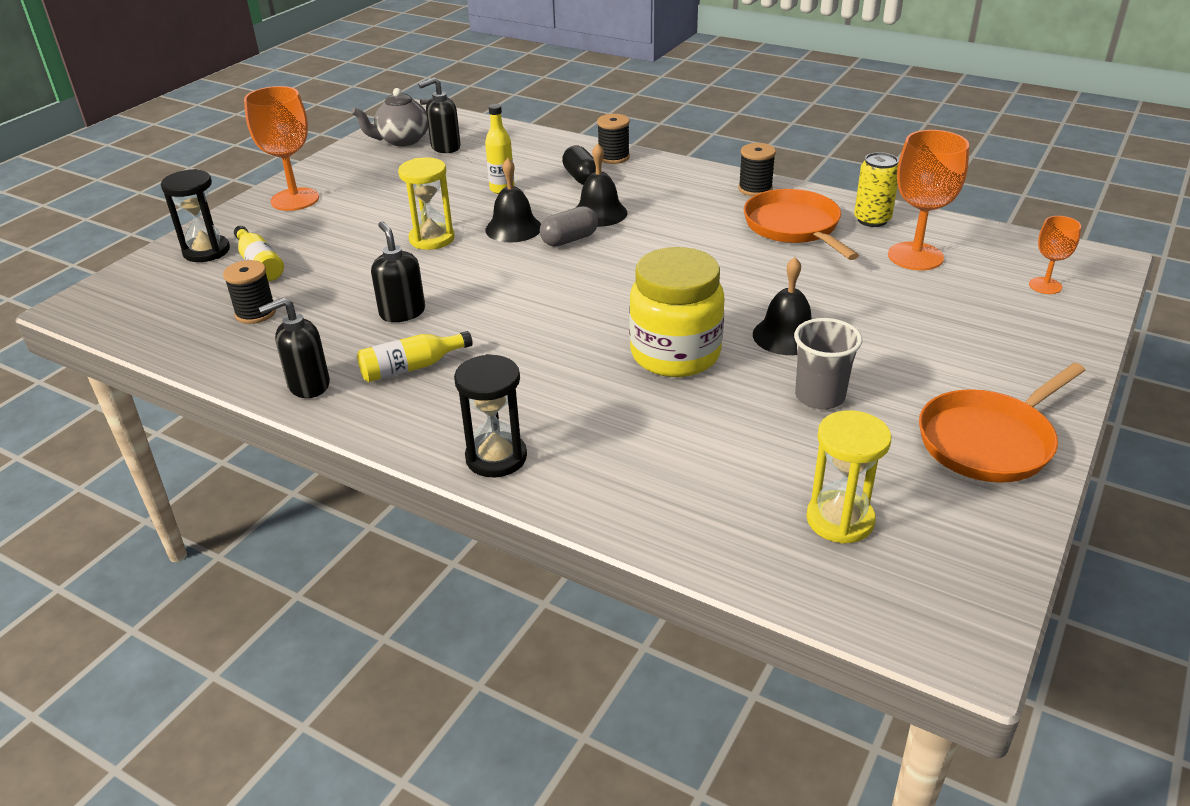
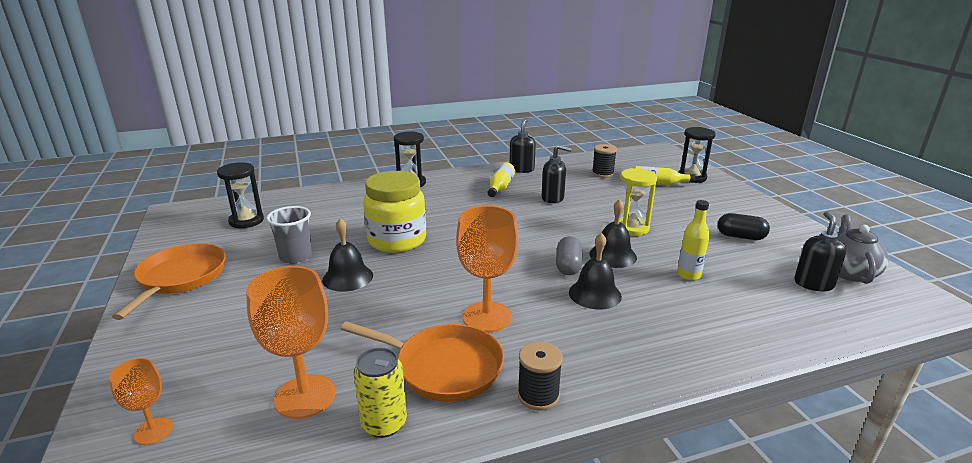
camera: 130 degrees right, 10 degrees down
orange goblet [244,86,319,211] -> orange goblet moved to [456,206,518,332]
black capsule [562,145,596,185] -> black capsule moved to [718,213,770,240]
black spool [597,114,630,164] -> none
yellow hourglass [806,410,891,544] -> black hourglass [217,162,264,228]

